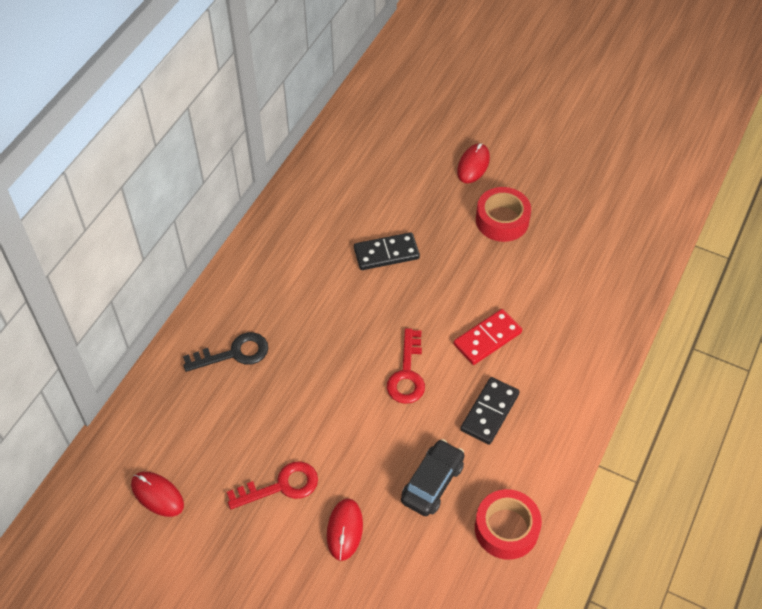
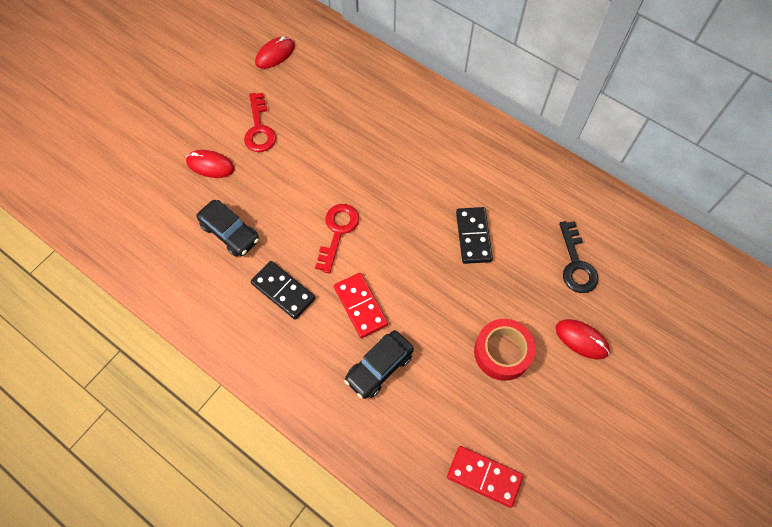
camera: 100 degrees right, 10 degrees up
black key [183,332,268,372] -> black key moved to [559,221,598,293]
red key [387,328,425,404] -> red key turned 90 degrees clockwise [315,204,359,273]
red tape [475,489,542,560] -> none
none -> black car [344,330,414,399]
none -> red domino [447,446,523,508]

